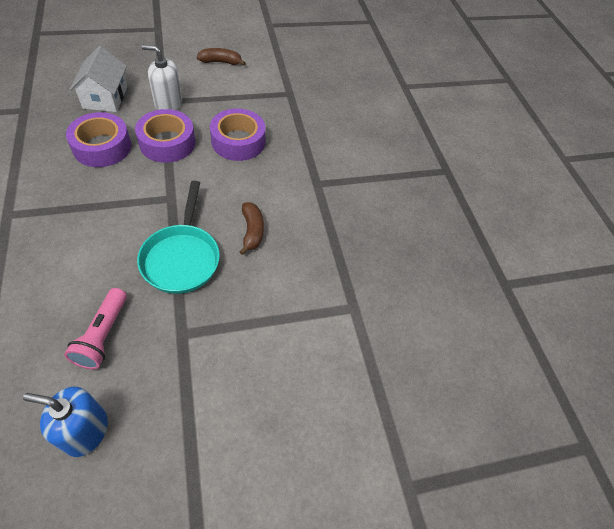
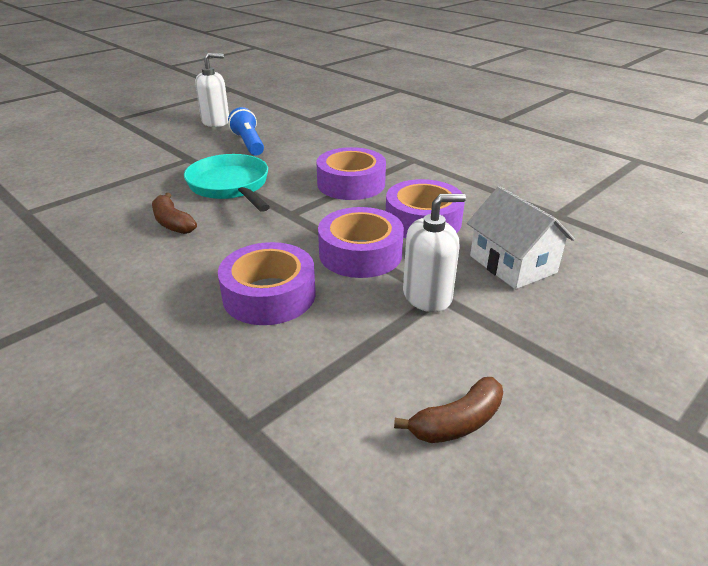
camera: 155 degrees right, 20 degrees down
blue soap dispenser [23,386,108,457] -> white soap dispenser [195,53,229,127]
pink flashlight [64,288,127,369] -> blue flashlight [228,107,264,156]
none -> purple tape [316,147,386,200]

